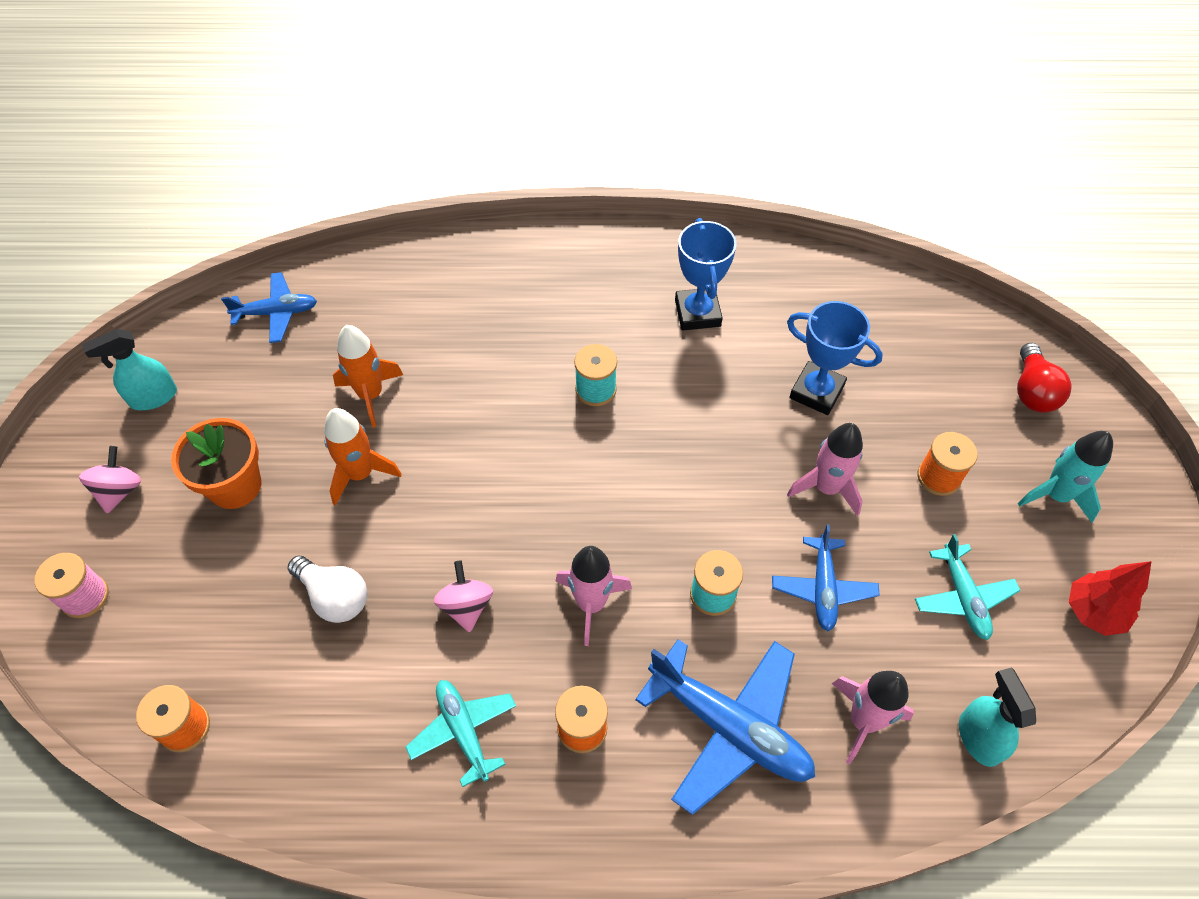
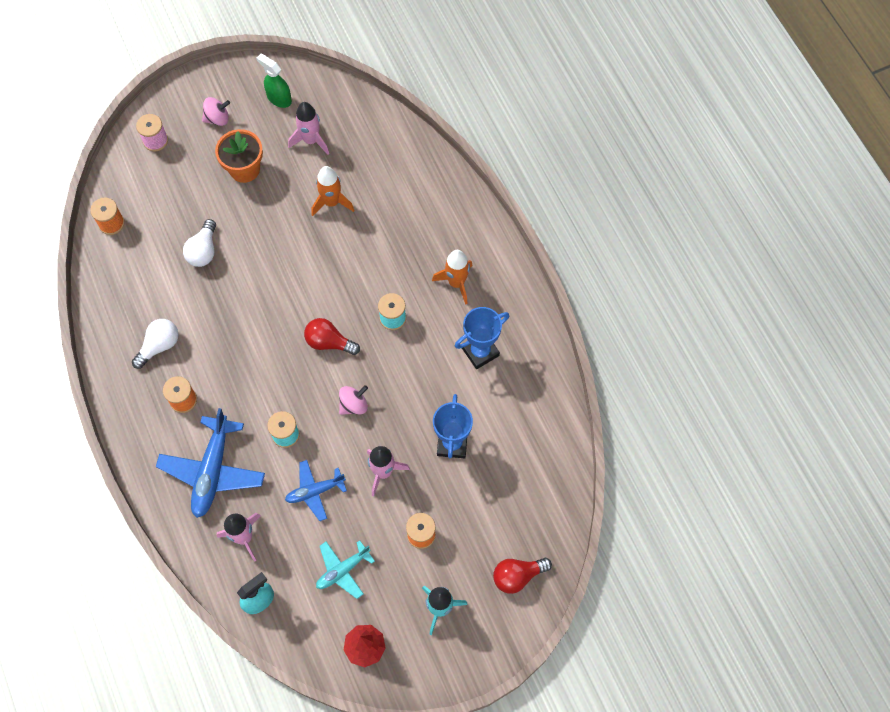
camera: 65 degrees right, 10 degrees up
turquoise spray bottle [82,329,177,410] -> green spray bottle [256,54,292,108]
blue plane [221,272,317,343] -> none
orange rocket [324,408,402,506] -> orange rocket moved to [432,250,472,305]
turquoise plane [406,680,516,787] -> white light bulb [132,319,178,369]
pink spinning top [434,560,493,632] -> pink spinning top moved to [339,385,368,415]
pink rocket [555,546,632,646] -> pink rocket moved to [288,102,329,155]
none -> red light bulb [304,318,360,355]

